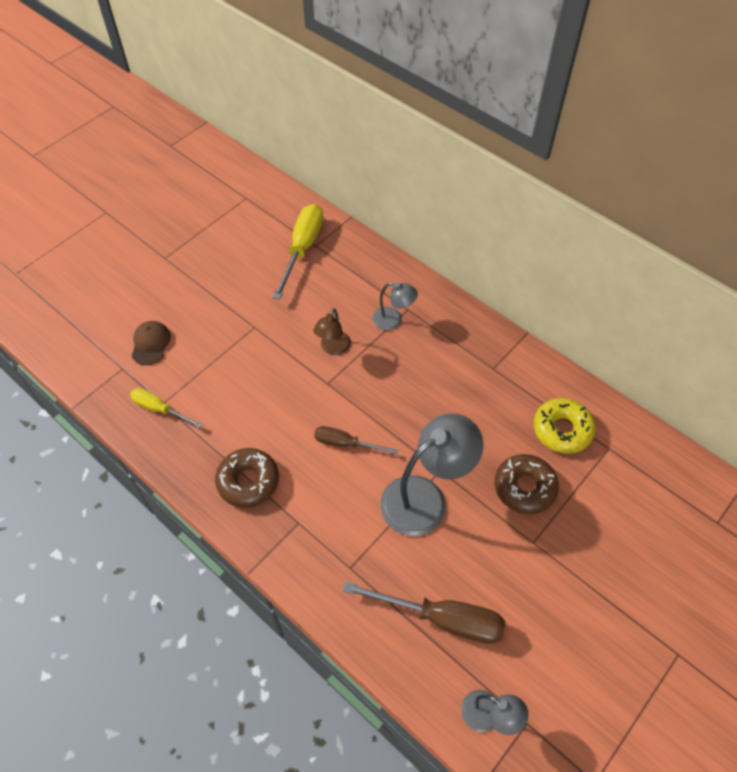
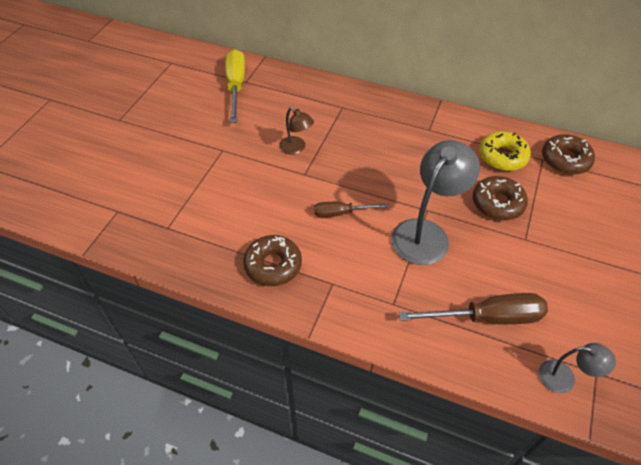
camera: 20 degrees left, 5 degrees down
yellow screwdriver [130,388,202,428] -> none
brown cap [132,321,171,365] -> none
brown lamp [313,308,351,355] -> brown lamp turned 45 degrees counterclockwise [279,107,314,155]
grey lamp [372,282,418,331] -> none
none -> brown donut [542,134,595,174]

